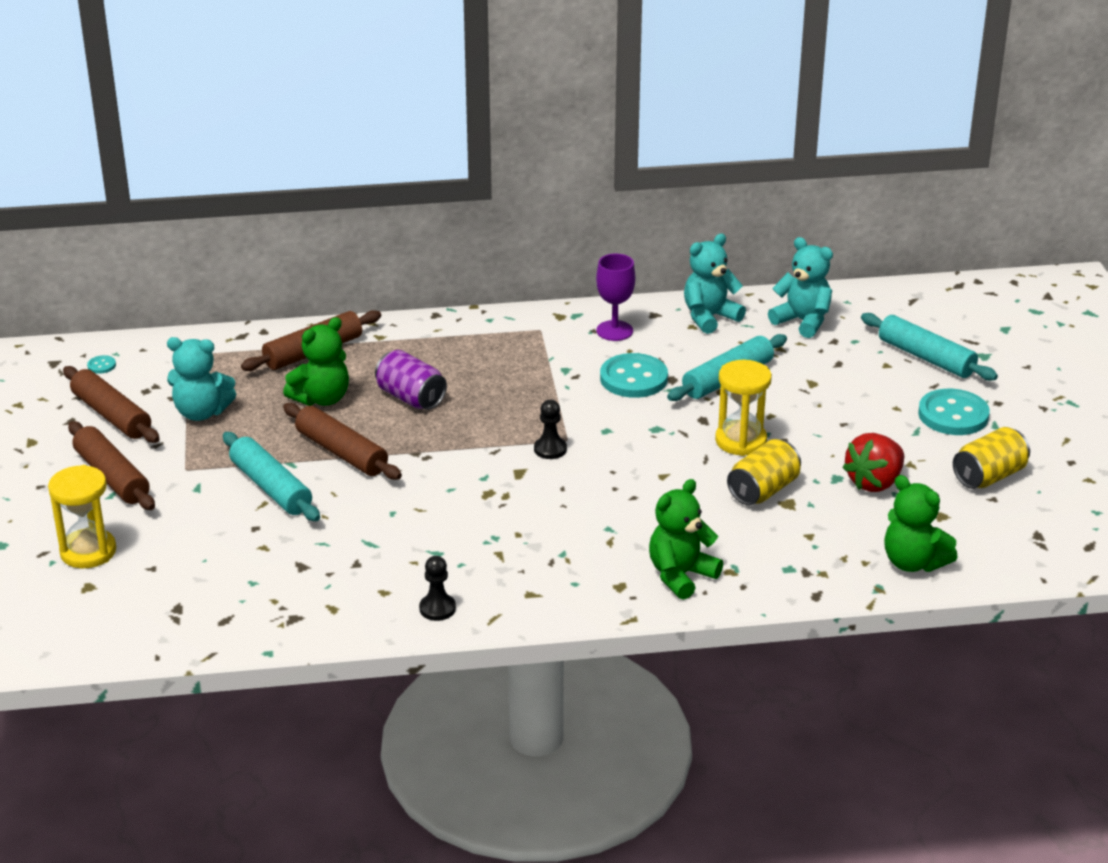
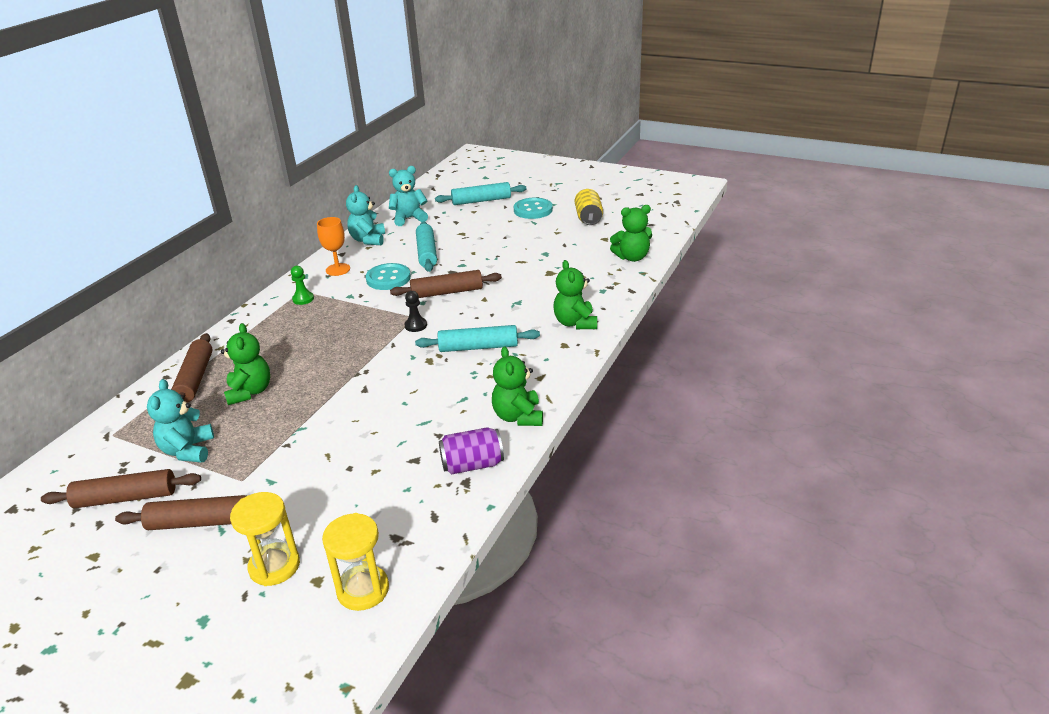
camera: 55 degrees left, 0 degrees up
turquoise button [87,355,116,374] -> none
turquoise teddy bear [167,337,236,421] -> turquoise teddy bear turned 135 degrees clockwise [147,379,214,463]
turquoise rolling pin [223,432,320,521] -> turquoise rolling pin moved to [415,325,540,352]
brown rolling pin [283,403,402,480] -> brown rolling pin moved to [390,270,502,298]
purple can [375,350,447,410] -> purple can moved to [439,427,504,474]
black pawn [419,556,456,621] -> green teddy bear [492,346,543,426]
purple goblet [596,254,635,341] -> orange goblet [317,217,350,276]
yellow hourglass [715,360,772,456] -> yellow hourglass moved to [322,513,389,611]
yellow can [727,439,801,505] -> none
red strawberry [842,433,904,492] -> none
none -> green pawn [291,266,314,305]

